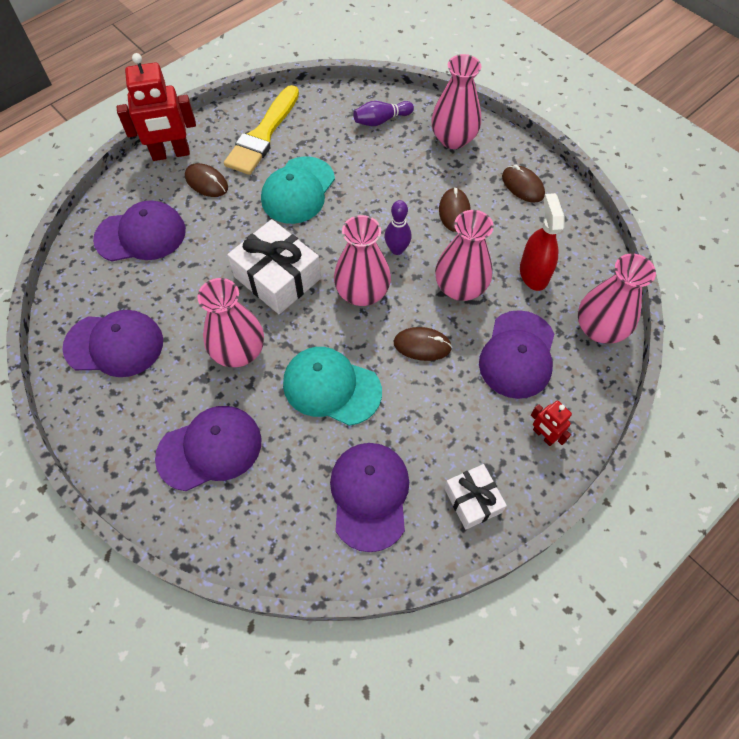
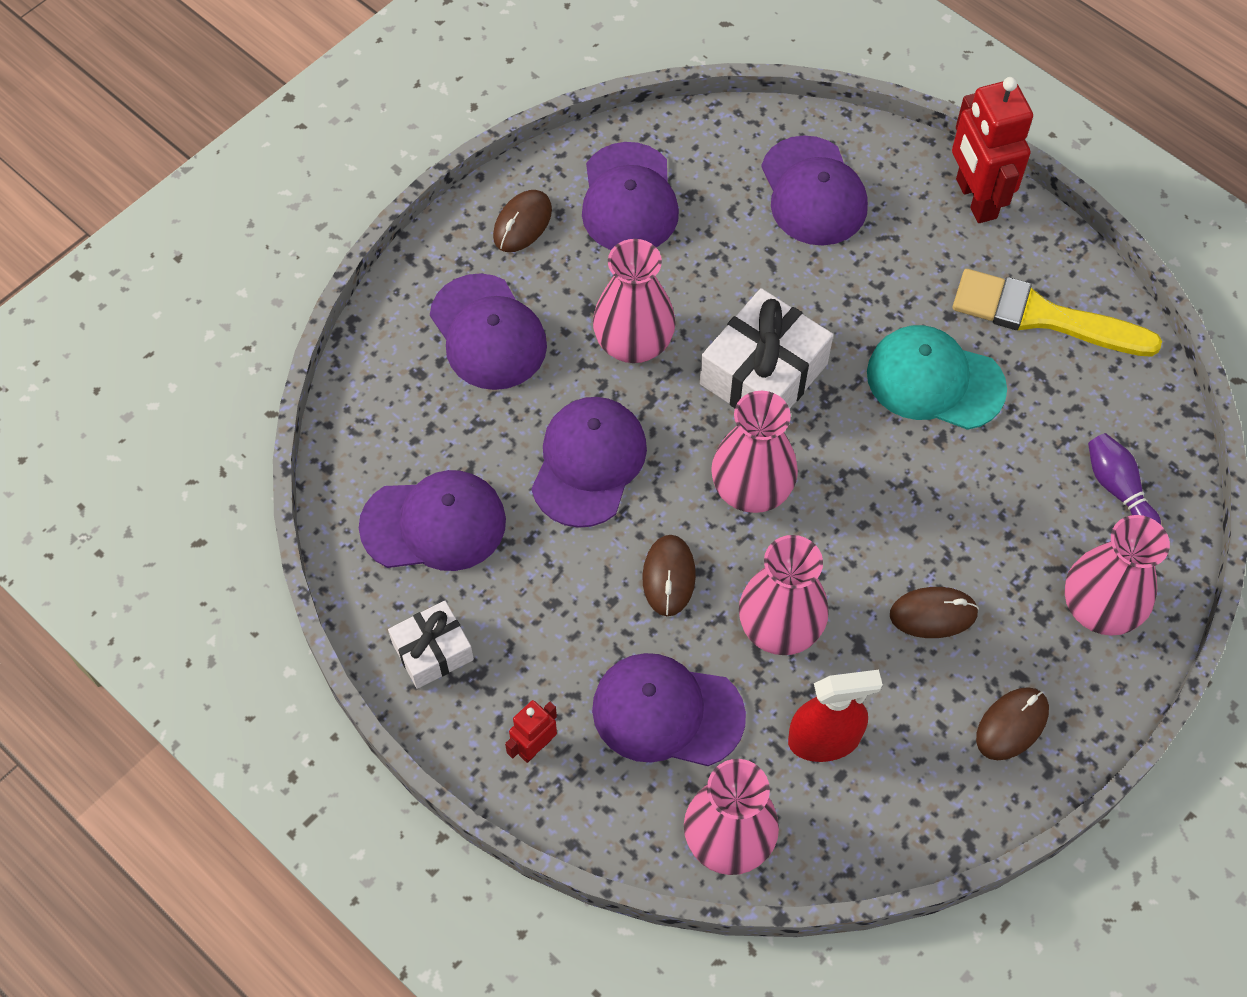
camera: 85 degrees right, 0 degrees up
brown mouse [185,163,228,197] -> brown mouse moved to [493,190,552,252]
turquoise cap [283,347,382,426] -> purple cap [531,397,647,528]
purple bowling pin [384,200,411,255] -> none

